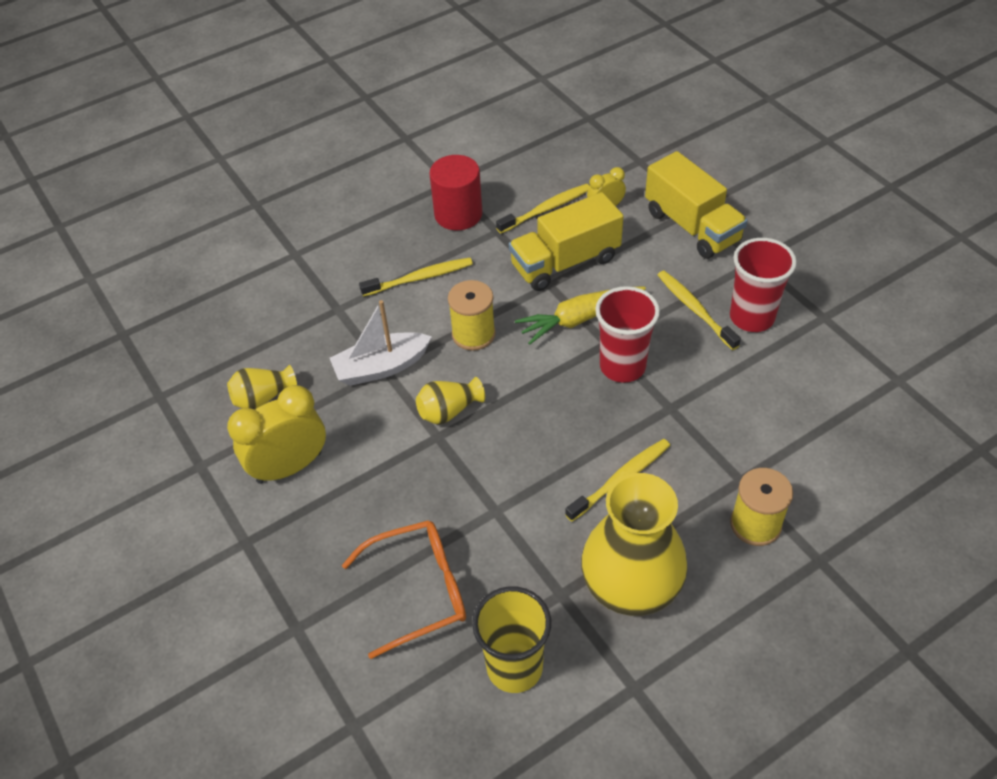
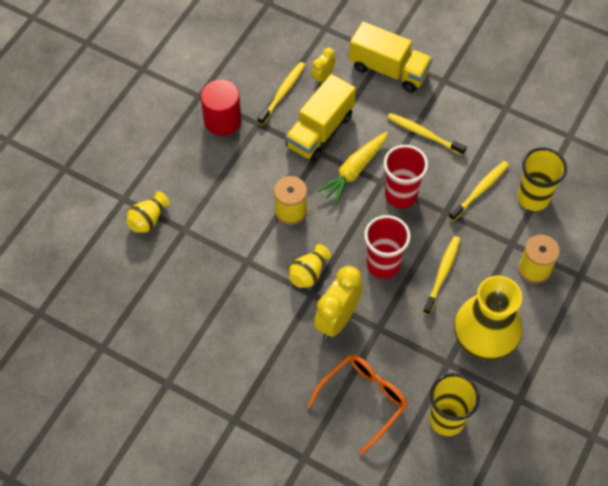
camera: 30 degrees left, 10 degrees up
yellow vase [227,365,297,409] -> yellow vase moved to [127,191,170,233]
yellow clock [227,385,326,484] -> yellow clock moved to [314,266,363,339]
white boat [330,300,432,386] -> none
yellow toothbrush [359,257,473,297] -> yellow toothbrush moved to [449,161,509,221]
red cup [730,238,797,332] -> red cup moved to [364,215,410,279]
none -> yellow cup [517,147,567,211]

